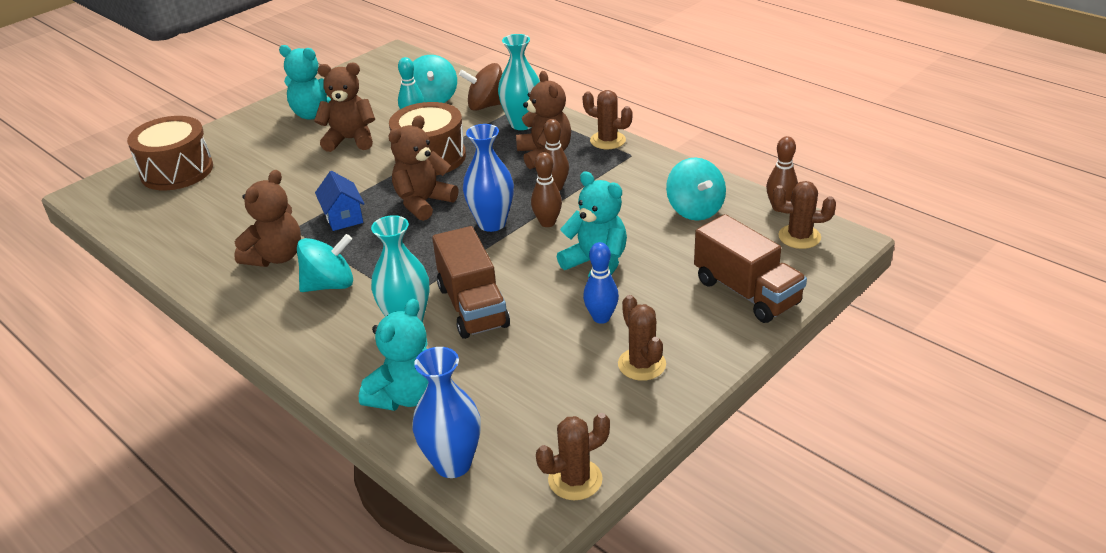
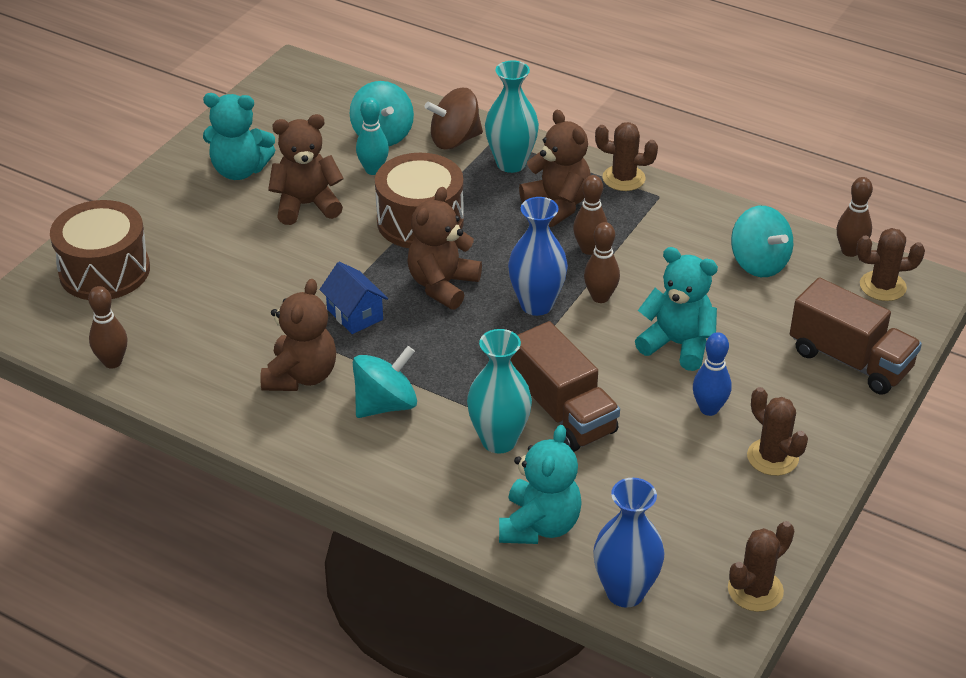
camera: 15 degrees left, 5 degrees up
none -> brown bowling pin [88,286,127,368]

